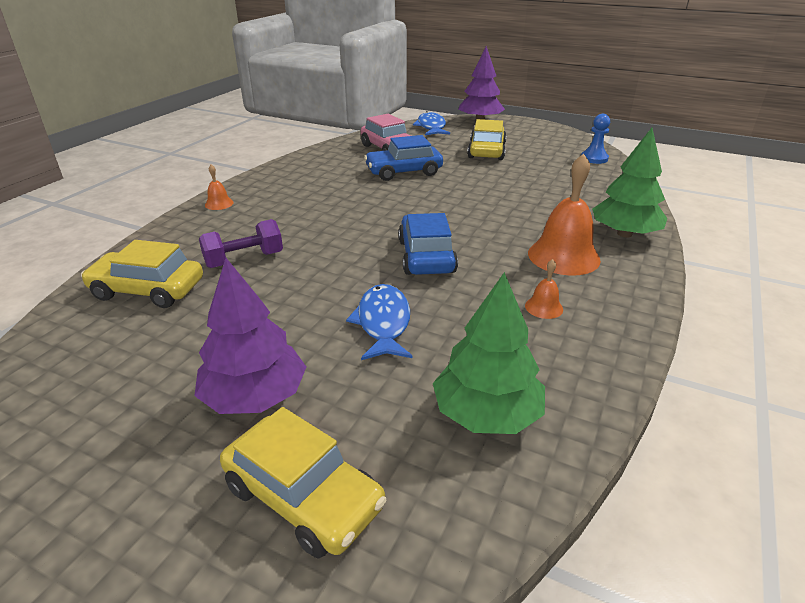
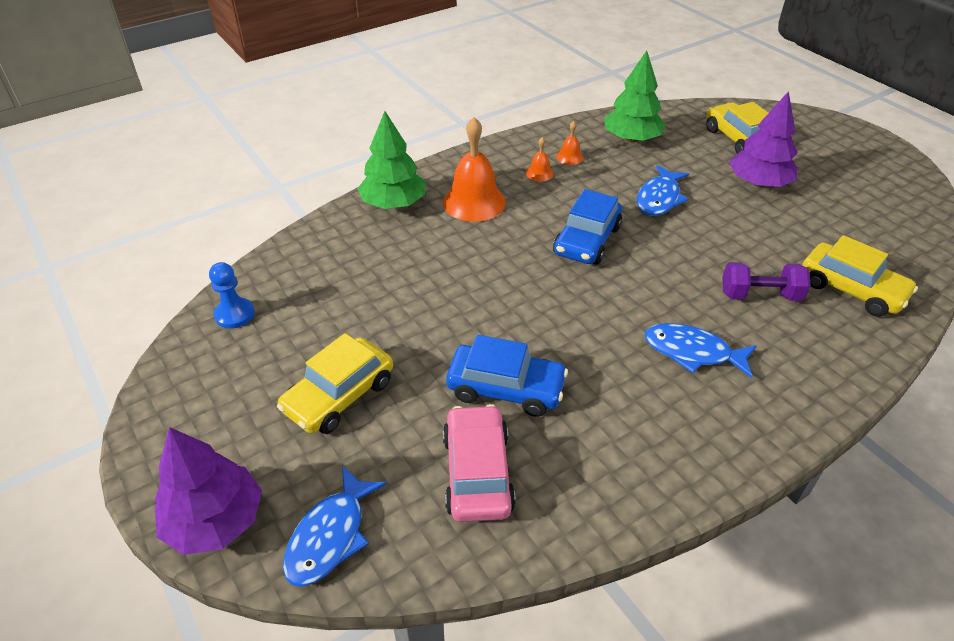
camera: 150 degrees left, 10 degrees up
orange bell [205,164,233,210] -> orange bell moved to [556,121,583,165]
none -> blue fish [645,323,757,378]

